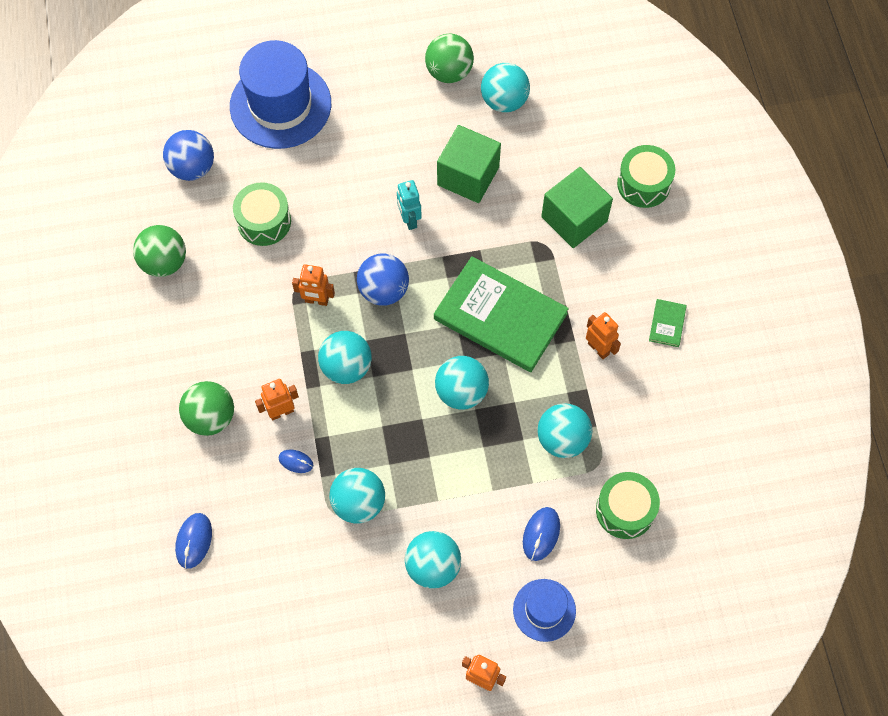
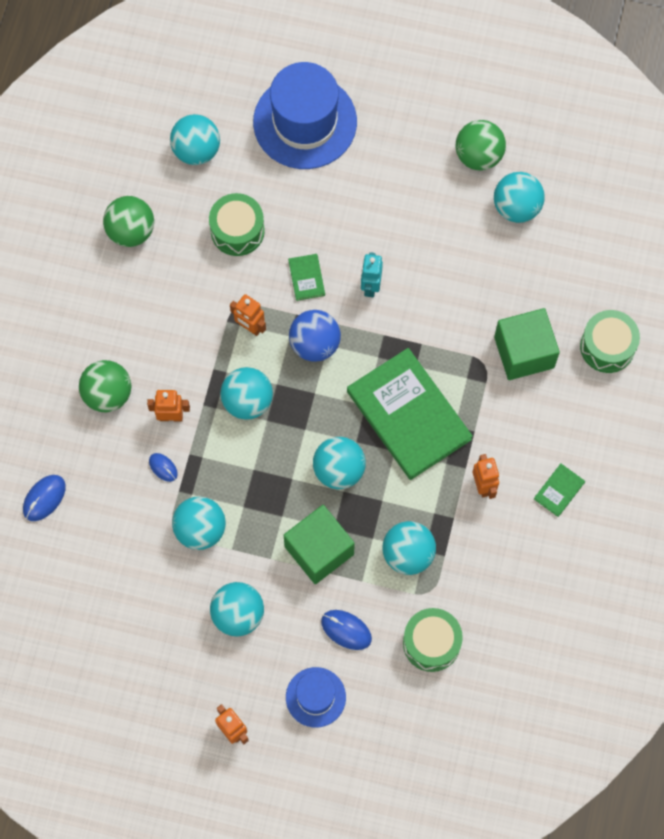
camera: 25 degrees right, 5 degrees up
blue ball [163,130,214,181] -> turquoise ball [170,114,220,165]
green cube [437,125,501,203] -> green cube moved to [283,505,355,584]
blue mouse [523,507,560,561] -> blue mouse turned 75 degrees clockwise [321,610,372,650]
none -> green book [288,254,325,301]

